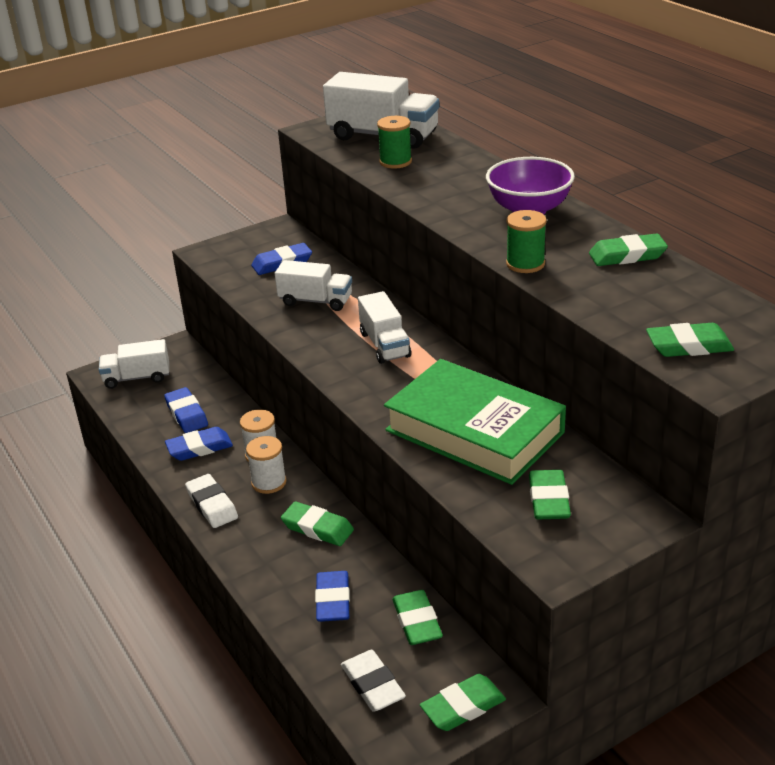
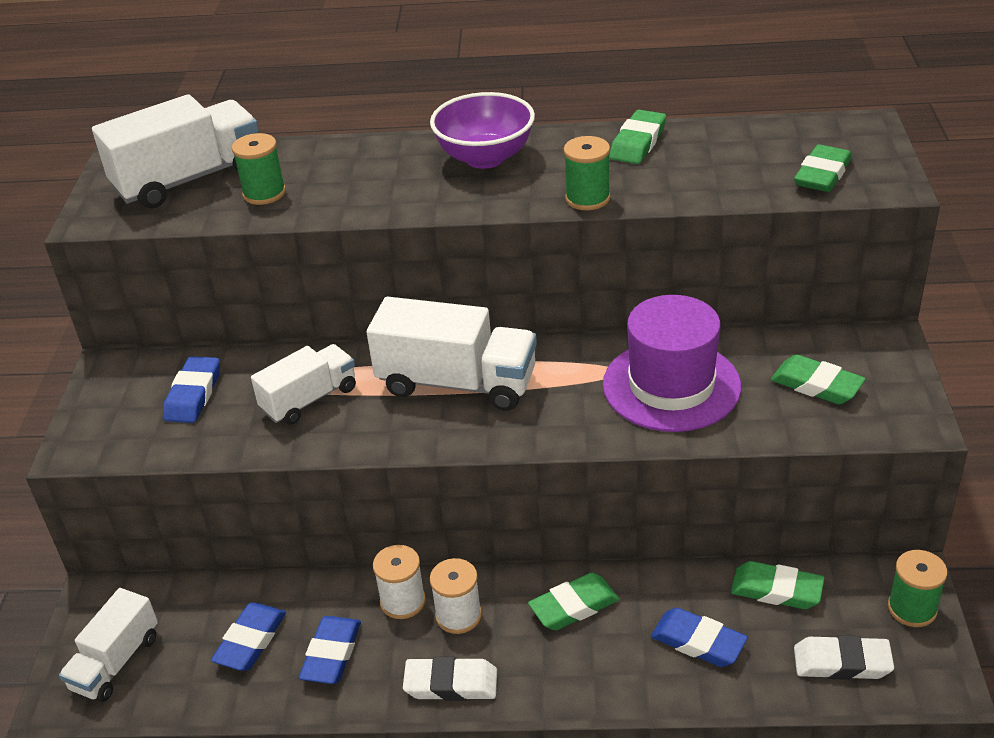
camera: 55 degrees left, 5 degrees up
blue eraser [164,387,208,433] -> blue eraser turned 75 degrees counterclockwise [211,603,286,671]
white truck [358,291,411,364] -> white truck [367,297,537,411], size x1.60
green book [384,359,566,485] -> purple hat [603,295,741,432]
green eraser [420,674,506,731] -> green spool [888,550,947,627]

